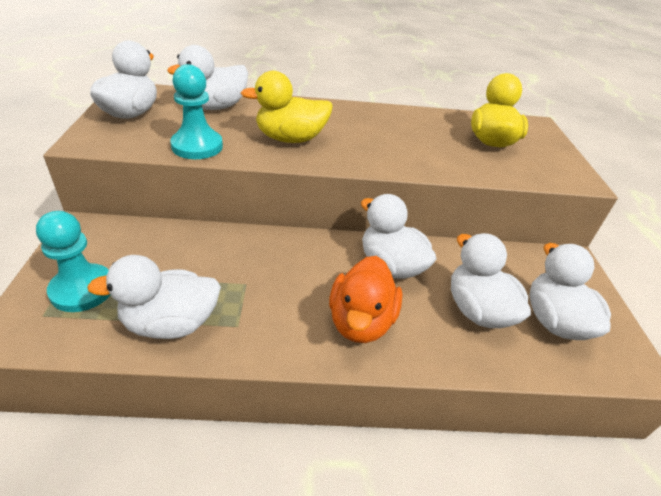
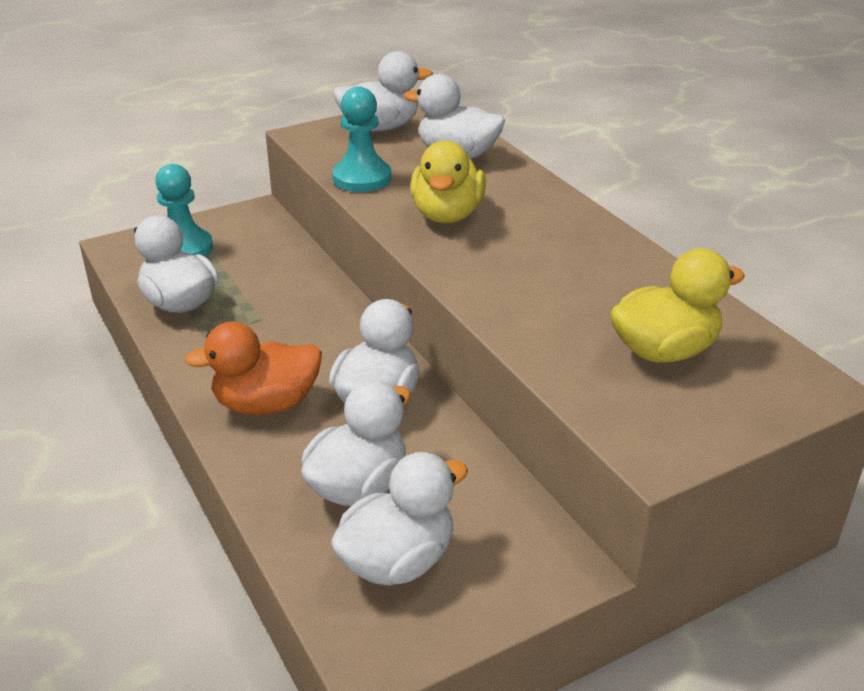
camera: 65 degrees right, 5 degrees down
yellow duck [241,71,333,143] -> yellow duck turned 135 degrees counterclockwise [410,141,486,223]

